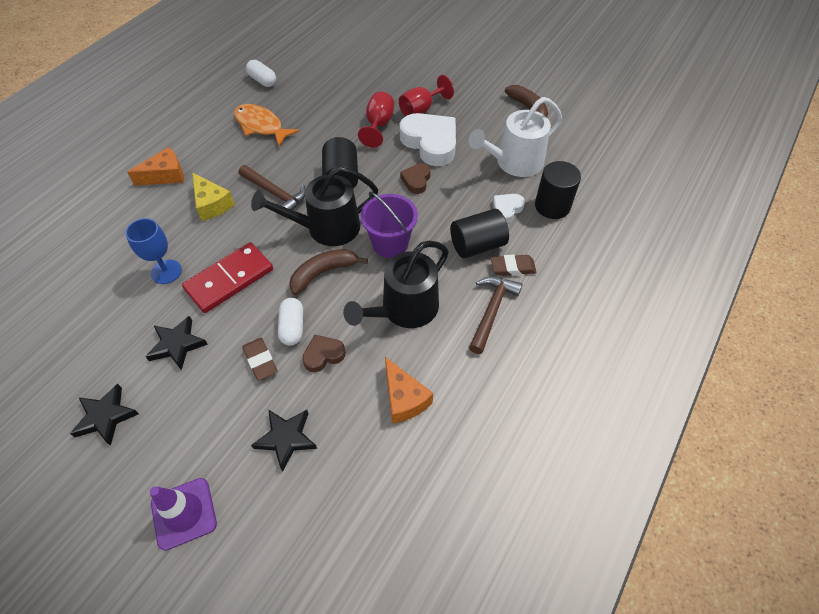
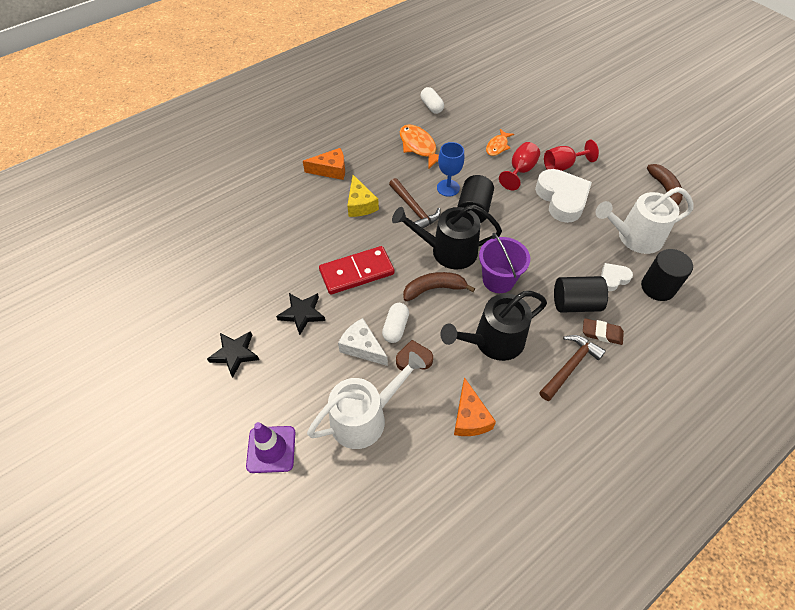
camera: 20 degrees right, 0 degrees up
blue goblet [125,218,182,284] -> blue goblet moved to [437,142,464,197]
brown eraser [242,338,277,381] -> white cheese [338,318,388,366]
black star [251,410,317,472] -> white watering can [307,352,426,449]
brown heart [400,163,431,194] -> none
none -> orange fish [486,129,514,156]

